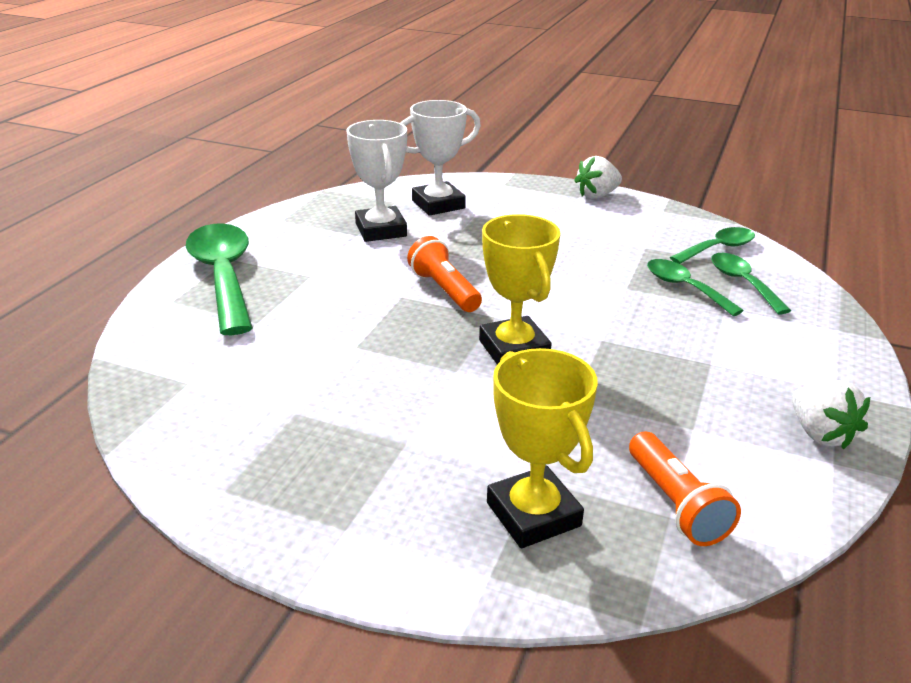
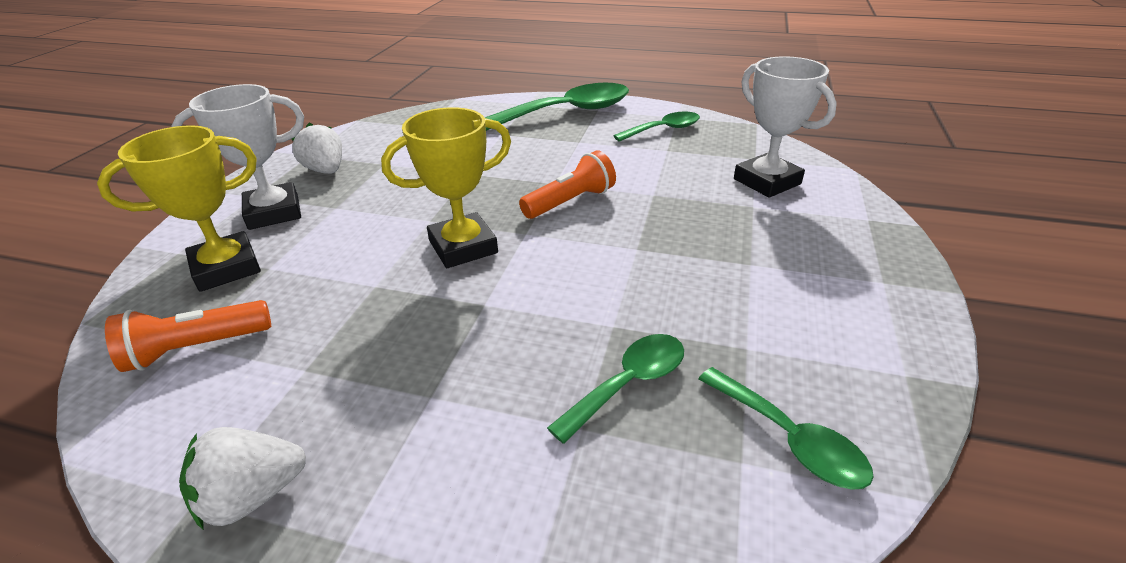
camera: 85 degrees right, 5 degrees up
white trophy [346,120,407,242] -> white trophy moved to [171,84,304,230]
white strawberry [574,156,622,199] -> white strawberry moved to [292,123,342,174]
green spoon [711,253,791,314] -> green spoon moved to [613,111,700,142]

